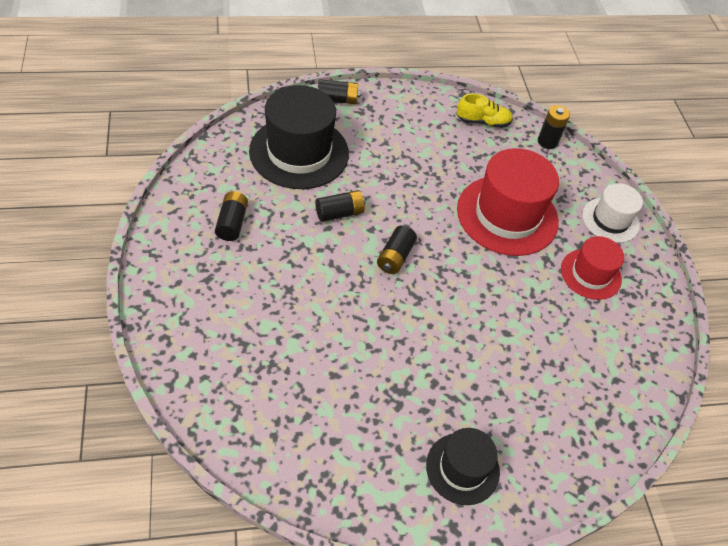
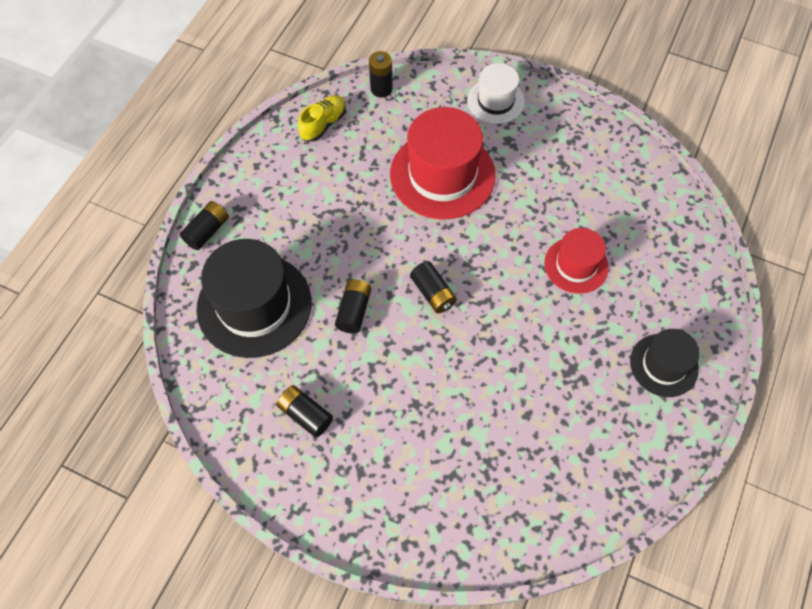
camera: 50 degrees left, 10 degrees up
red hat [561,236,624,300] -> red hat moved to [544,228,609,294]

